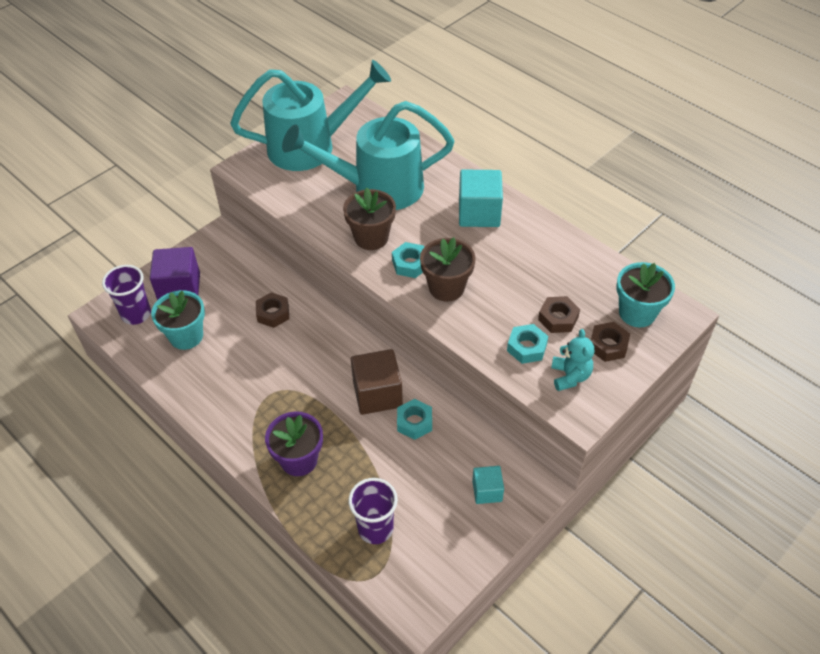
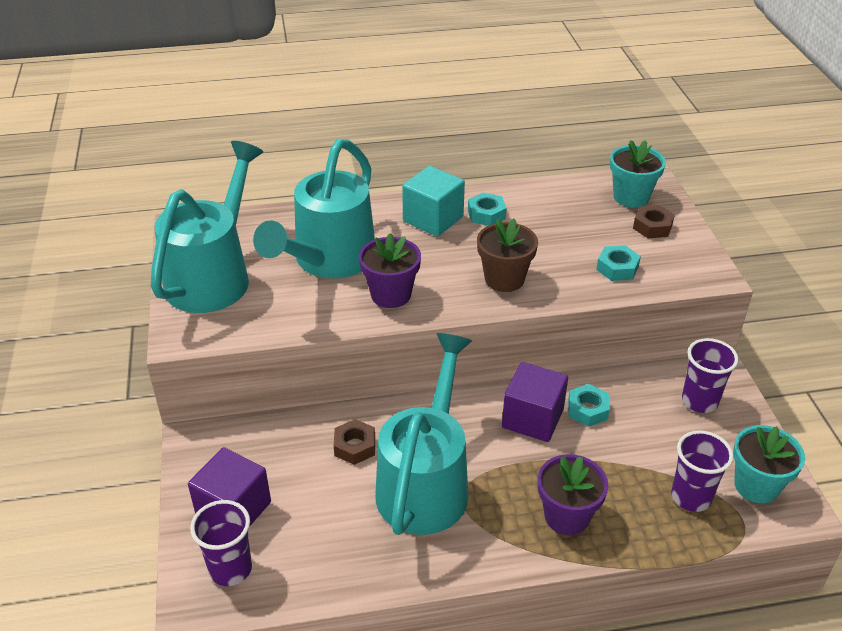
camera: 55 degrees left, 10 degrees down
turquoise flower pot [151,290,205,350] -> turquoise flower pot moved to [733,425,805,504]
brown flower pot [343,188,396,250] -> purple flower pot [359,233,421,308]
brown cube [351,349,403,415] -> purple cube [502,362,568,442]
turquoise nut [392,242,424,278] -> turquoise nut moved to [468,192,507,226]
turquoise cube [472,466,504,504] -> purple cup [682,338,739,413]
brown nut [538,296,580,333] -> none
turquoise teddy bear [551,329,594,391] -> none
none -> turquoise watering can [375,333,472,535]

